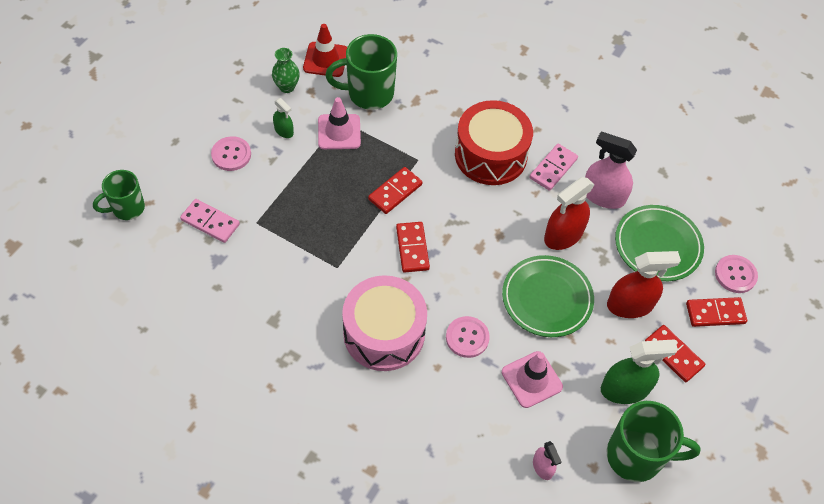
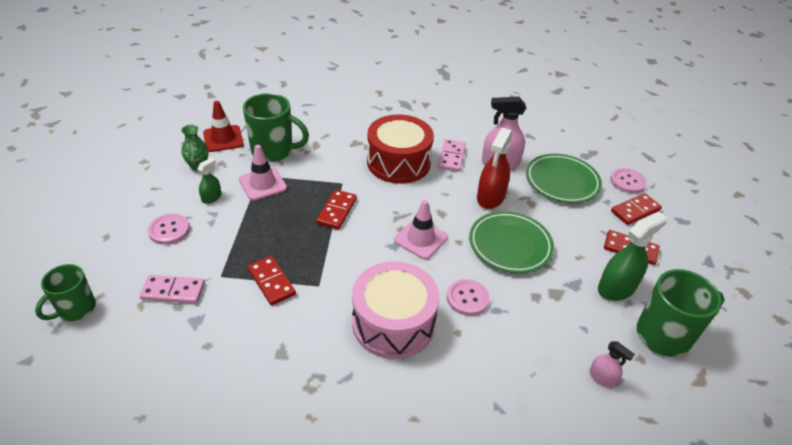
camera: 25 degrees left, 15 degrees down
green spray bottle [273,98,294,138] -> green spray bottle turned 75 degrees counterclockwise [197,157,221,204]
green mug [325,34,397,110] -> green mug turned 135 degrees counterclockwise [243,93,309,162]
red domino [396,222,430,273] -> red domino moved to [248,256,296,305]
pink traffic cone [502,351,563,408] -> pink traffic cone moved to [394,200,448,259]
red spray bottle [607,251,681,318] -> none

